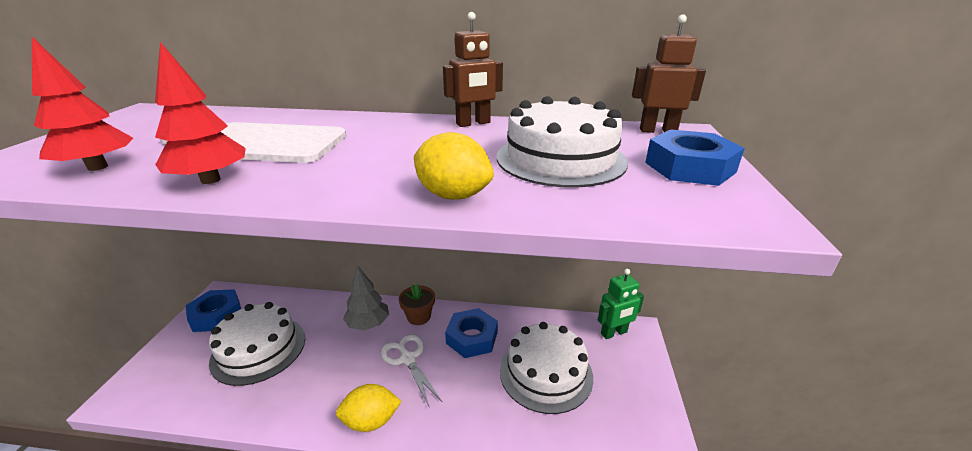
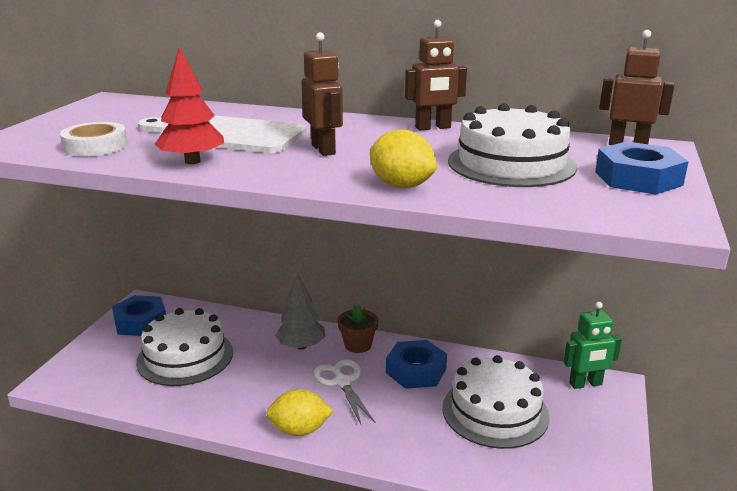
camera: 10 degrees right, 5 degrees down
red tree [32,37,133,171] -> white tape [60,122,128,156]
none -> brown robot [301,32,343,156]

